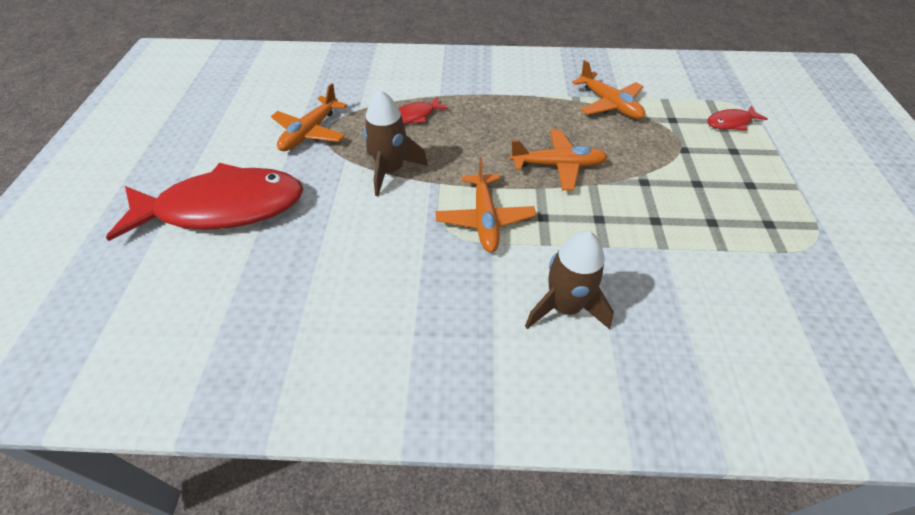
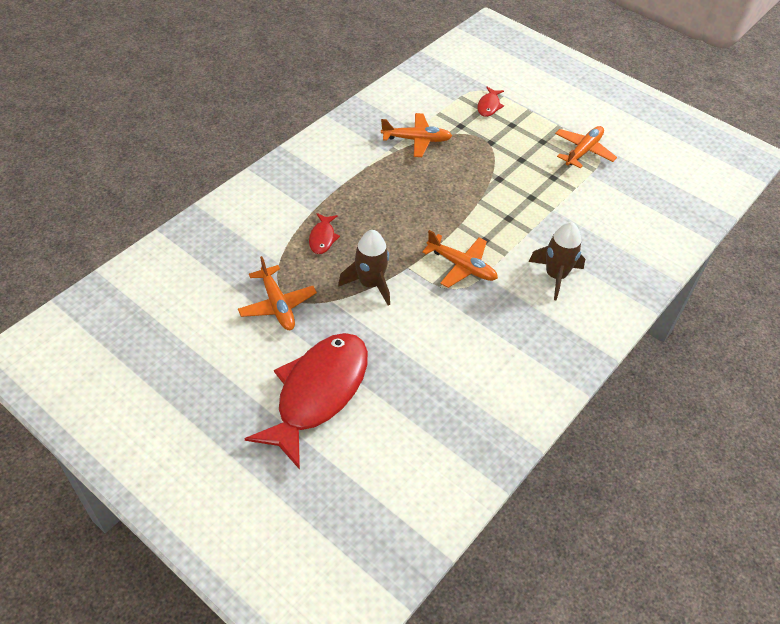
camera: 55 degrees left, 0 degrees up
orange plane [510,130,607,190] -> orange plane moved to [555,126,617,168]

